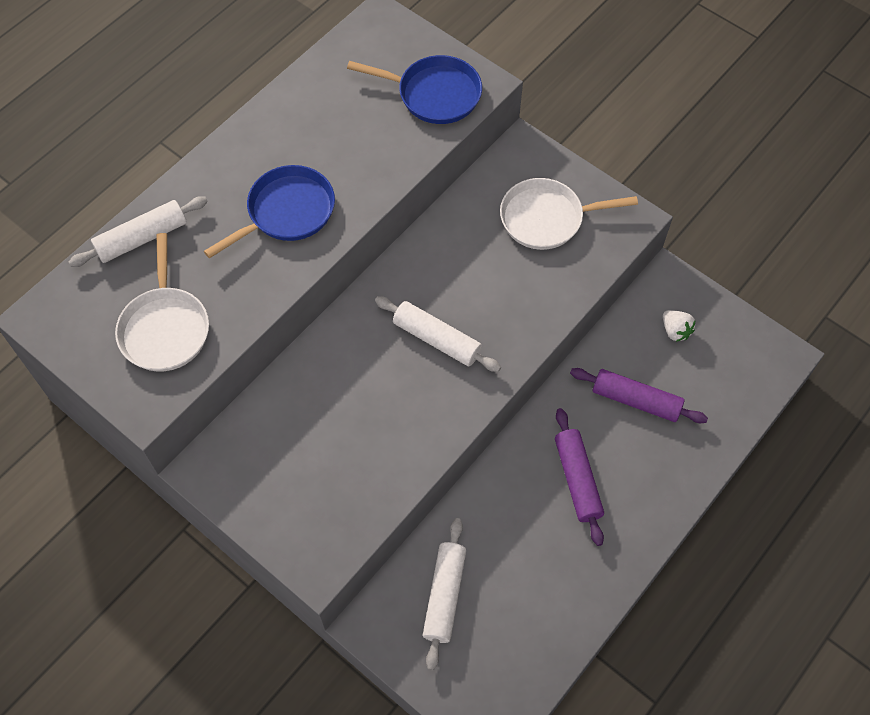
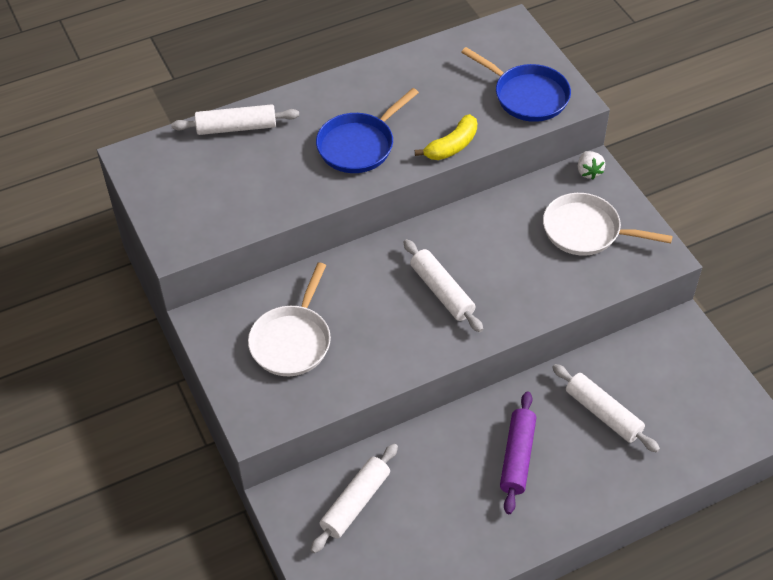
camera: 25 degrees right, 10 degrees down
white pan [115,233,209,371] -> white pan moved to [248,262,331,376]
blue pan [204,165,335,259] -> blue pan turned 150 degrees clockwise [316,88,419,173]
purple rolling pin [570,368,708,423] -> white rolling pin [552,364,660,453]
white strawberry [663,310,696,342] -> white strawberry moved to [578,151,605,180]
none -> yellow banana [415,114,477,160]

